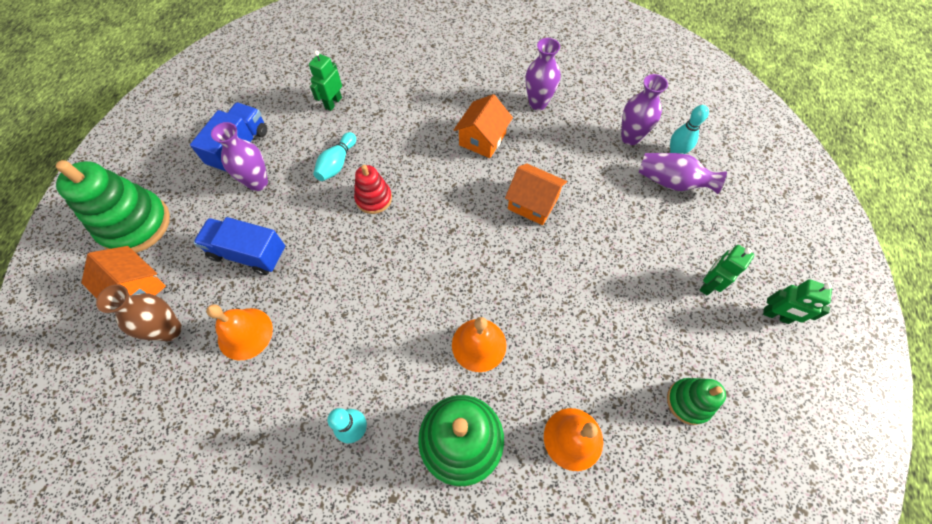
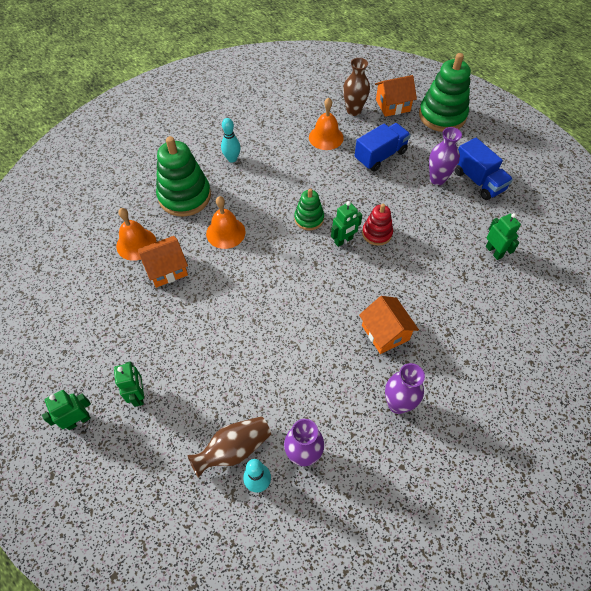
camera: 125 degrees right, 5 degrees down
turquoise bowling pin [313,132,356,181] -> none
orange house [505,163,567,225] -> orange house moved to [137,236,188,288]
purple vase [639,153,727,194] -> brown vase [187,416,271,478]
green stacking toy [667,378,726,425] -> green stacking toy moved to [294,188,324,230]
none -> green robot [331,201,362,247]

